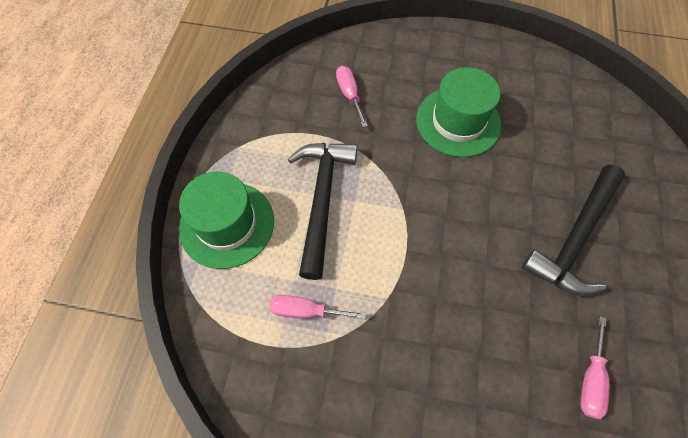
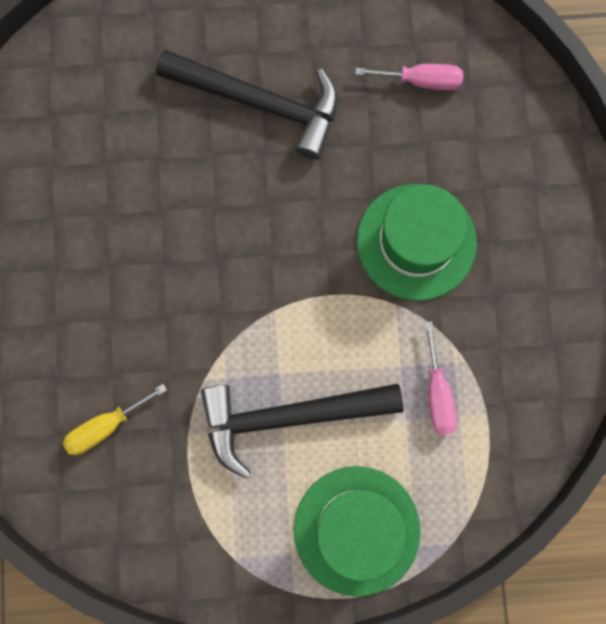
camera: 105 degrees left, 15 degrees up
pink screwdriver [336,66,368,127] -> yellow screwdriver [63,384,167,455]
green hat [416,67,501,157] -> green hat moved to [357,184,477,301]

